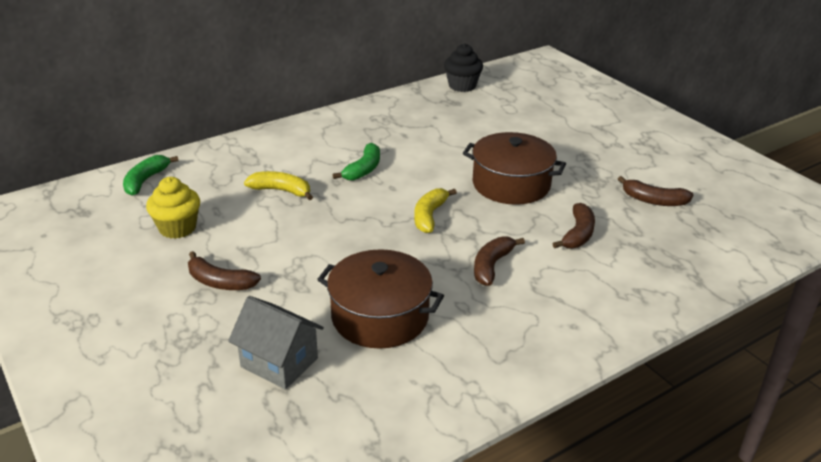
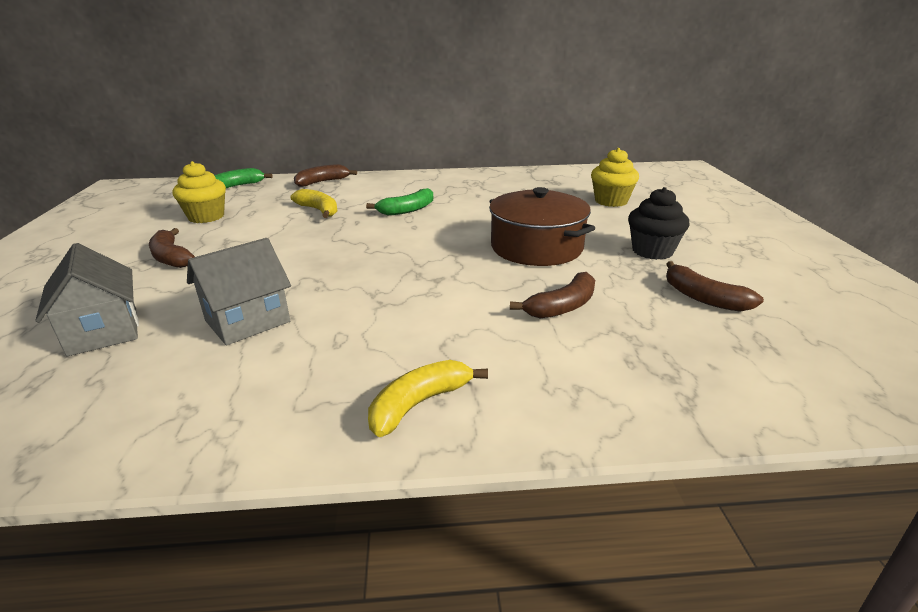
camera: 30 degrees right, 5 degrees down
brown pot [317,249,444,349] -> grey house [187,238,291,345]
yellow banana [414,188,457,233] -> yellow banana moved to [368,360,488,437]
black cupcake [444,43,483,92] -> black cupcake moved to [628,187,690,260]
brown banana [474,236,525,286] -> brown banana moved to [294,164,357,187]
none -> yellow cupcake [591,148,639,207]

